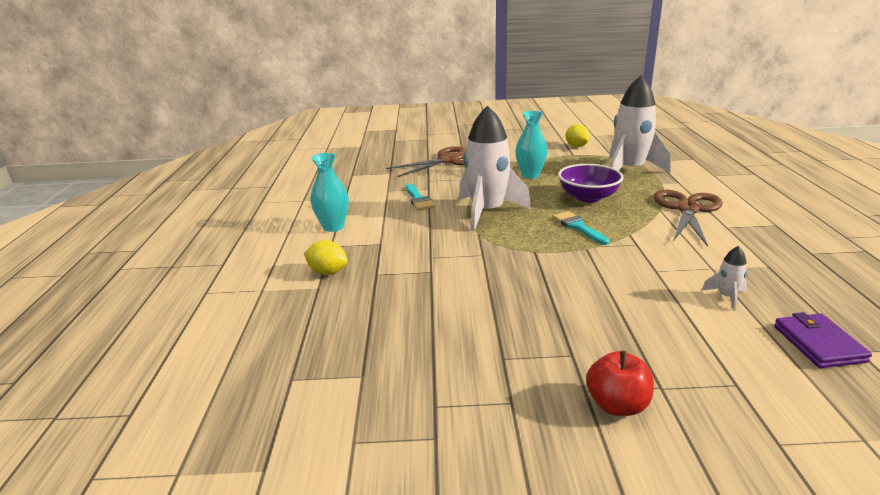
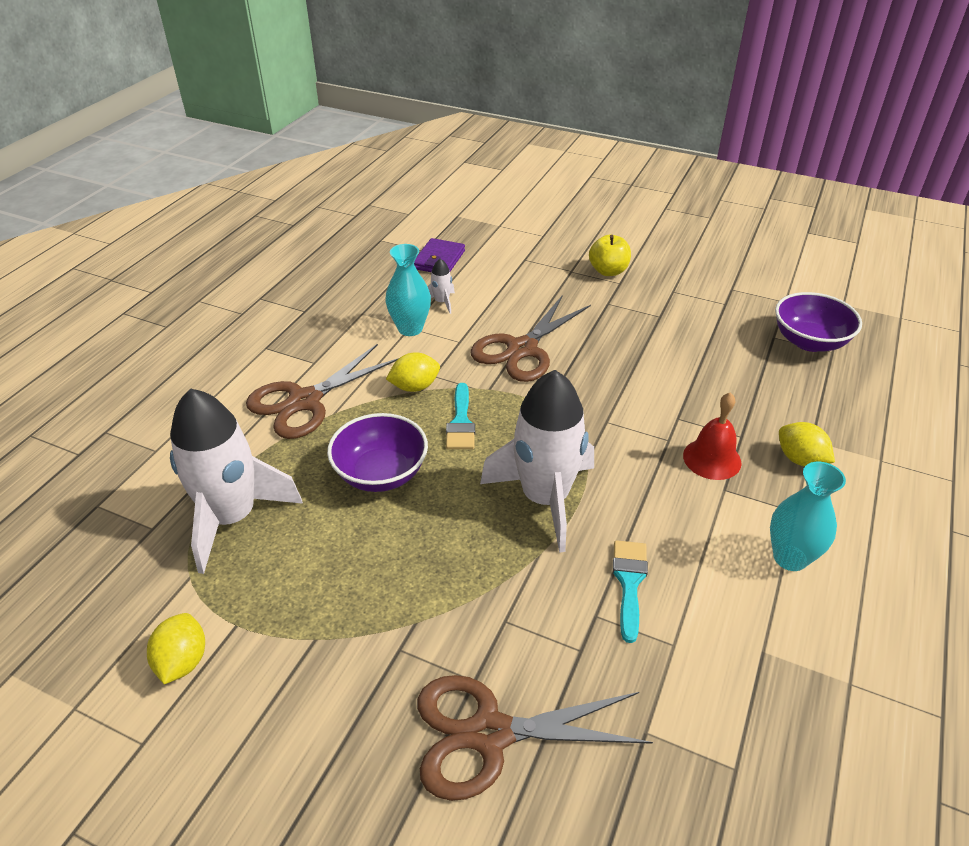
camera: 155 degrees left, 15 degrees up
turquoise vase [515,111,548,178] -> turquoise vase moved to [385,244,431,336]
red apple [586,351,654,416] -> yellow apple [589,235,631,276]
none -> yellow lemon [386,352,440,392]
none -> brown scissors [471,296,591,382]
none -> red bell [683,392,742,480]
none -> purple bowl [775,292,862,352]

